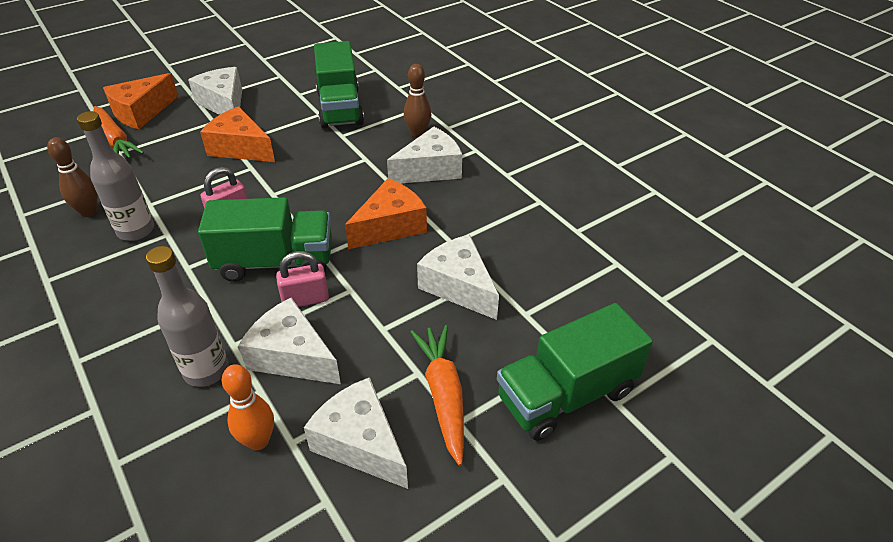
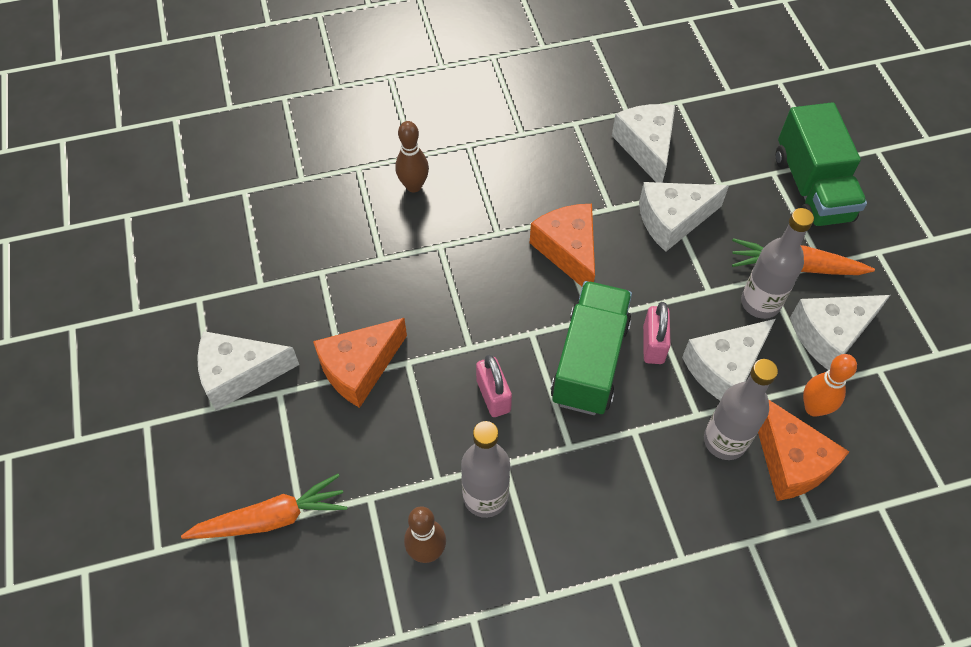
camera: 70 degrees left, 15 degrees up
orange cheese [103,73,178,129] -> orange cheese moved to [758,399,849,501]
green truck [314,41,364,129] -> none
white cheese [387,127,462,183] -> white cheese moved to [612,104,675,183]
none -> grey bottle [741,208,814,319]

